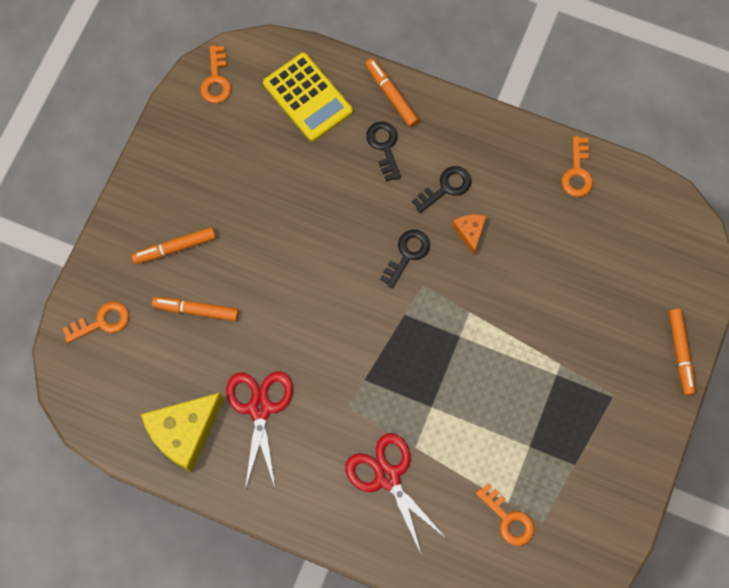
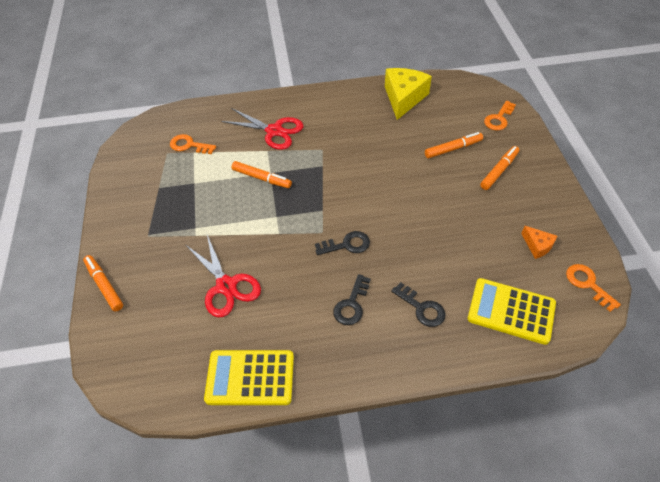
camera: 150 degrees right, 20 degrees down
red scissors [226,371,293,490] -> red scissors moved to [185,235,261,318]
orange marker [366,58,419,127] -> orange marker moved to [232,161,292,188]
black key [380,230,430,288] -> black key turned 105 degrees counterclockwise [315,231,370,255]
orange cheese [452,214,486,255] -> orange cheese moved to [521,226,557,259]
orange key [562,136,593,197] -> yellow calculator [204,350,294,405]

